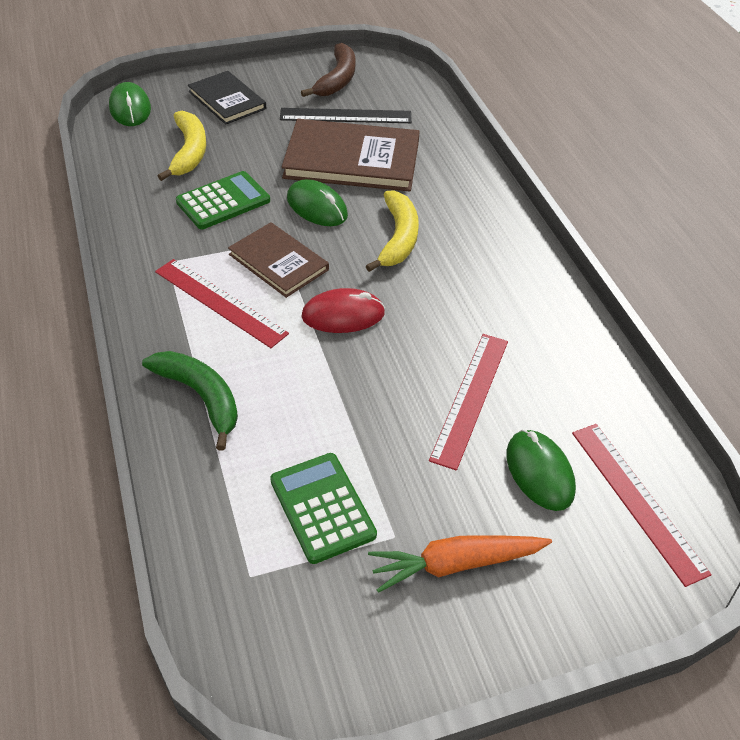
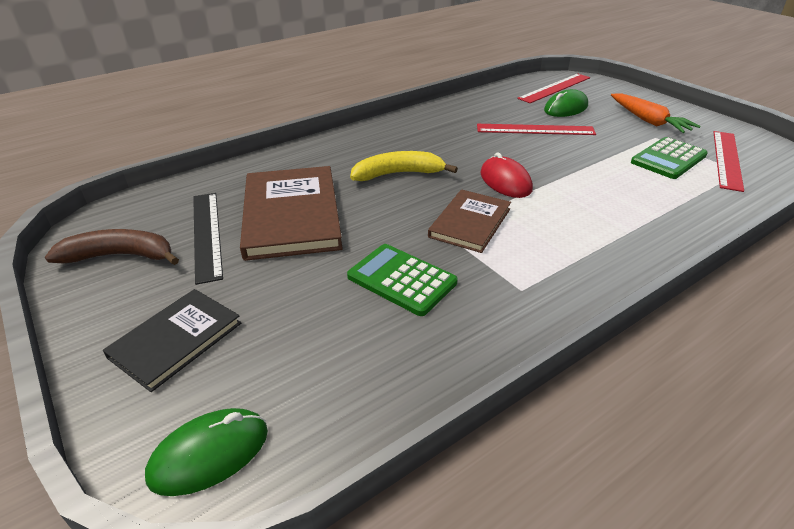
camera: 105 degrees left, 10 degrees down
green banana [142,351,238,451] -> none
red ruler [155,259,289,348] -> red ruler moved to [714,131,744,192]
yellow banana [158,111,206,181] -> none
green mouse [287,179,348,226] -> none

